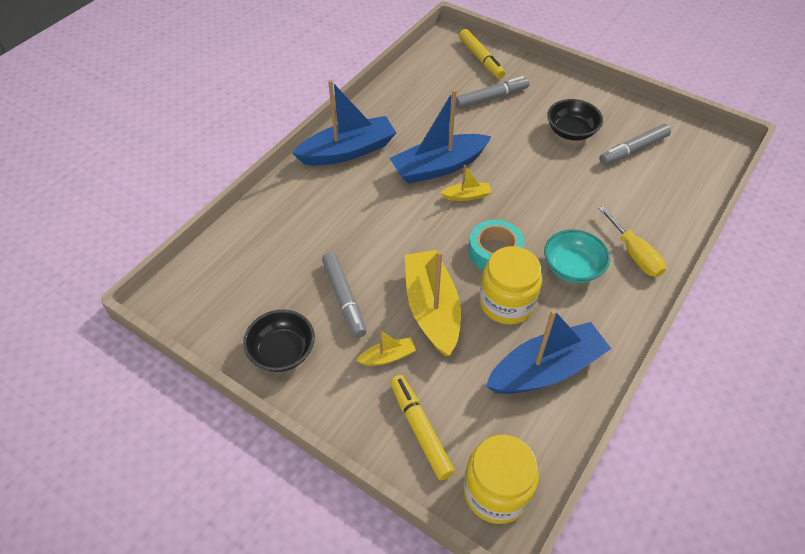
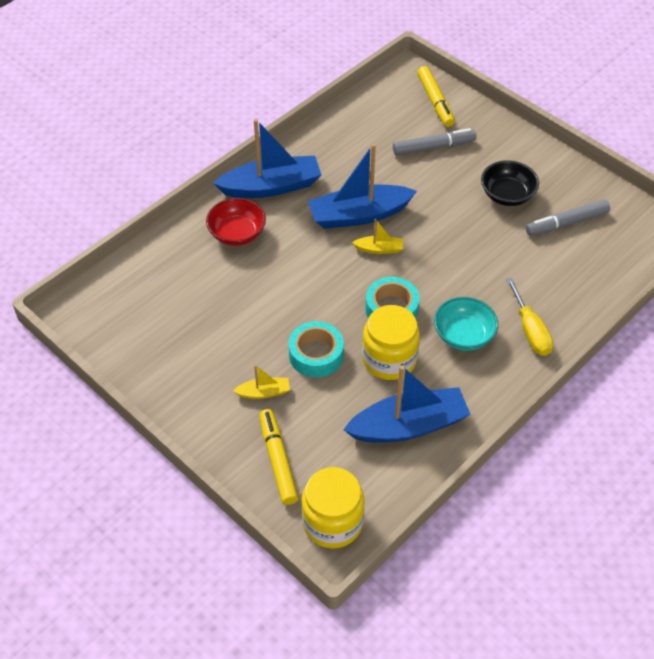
camera: 10 degrees right, 0 degrees up
black bowl [243,310,315,372] -> none
grey marker [322,252,366,338] -> none
yellow boat [405,250,461,356] -> turquoise tape [288,321,344,378]
none -> red bowl [206,198,266,246]

